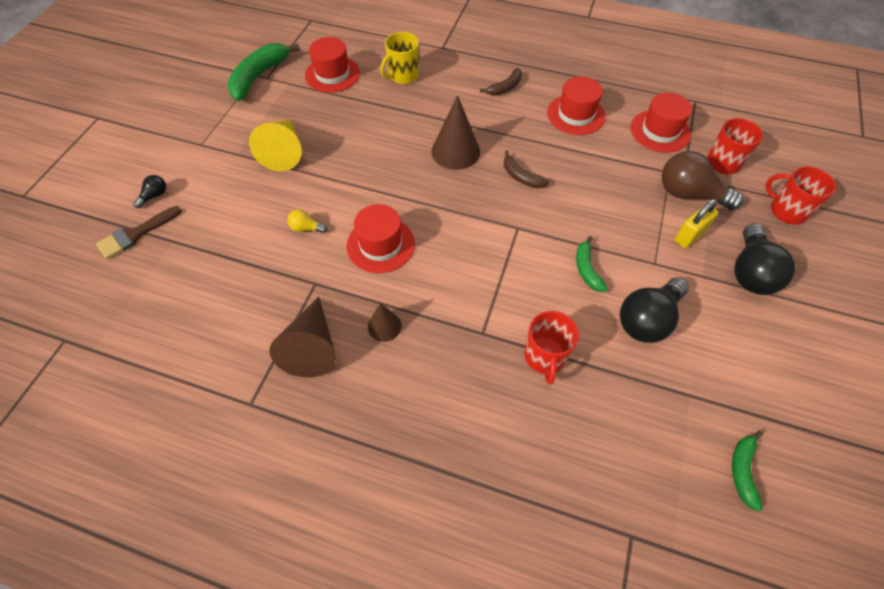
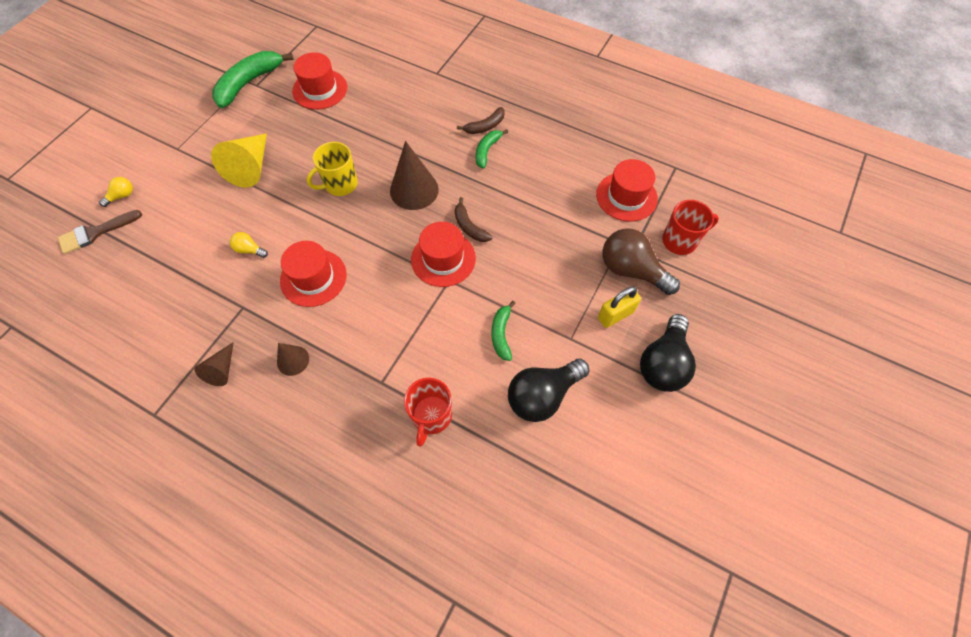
camera: 10 degrees right, 5 degrees up
black light bulb [133,175,166,208] -> yellow light bulb [99,177,133,207]
brown cone [270,297,336,377] -> brown cone [194,342,234,386], size x0.56
yellow mug [380,32,419,84] -> yellow mug moved to [307,142,358,196]
red hat [547,76,606,135] -> red hat moved to [411,222,476,287]
green banana [732,430,763,512] -> green banana moved to [476,130,508,169]
red mug [765,166,836,225] -> none

